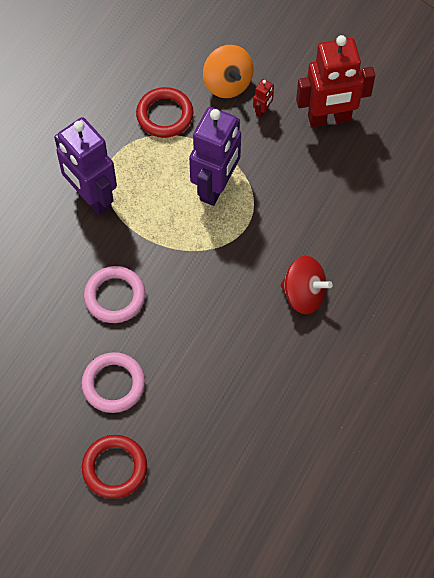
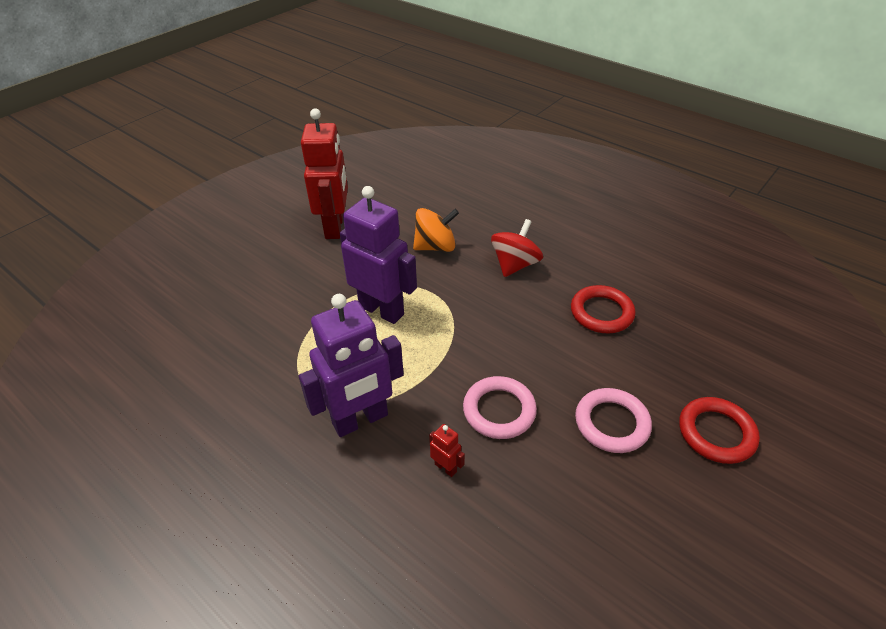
camera: 80 degrees left, 20 degrees down
red ring [136,87,193,138] -> red ring moved to [571,285,635,333]
orange spinning top [203,45,254,98] -> orange spinning top moved to [413,208,459,252]
red robot [253,79,274,118] -> red robot moved to [429,424,465,477]

